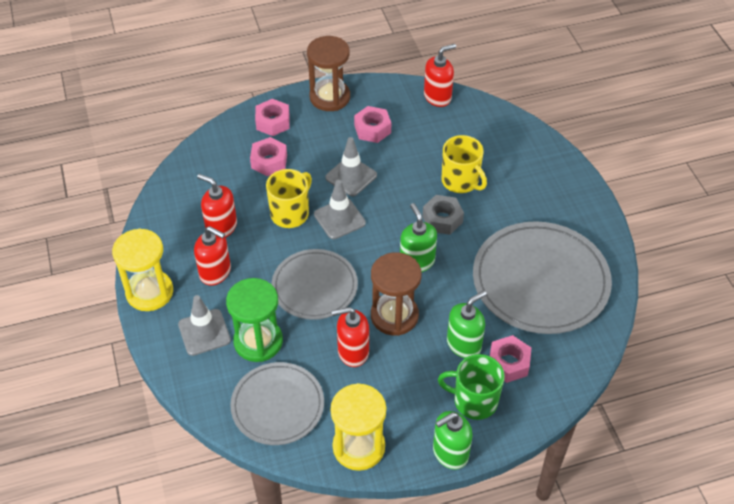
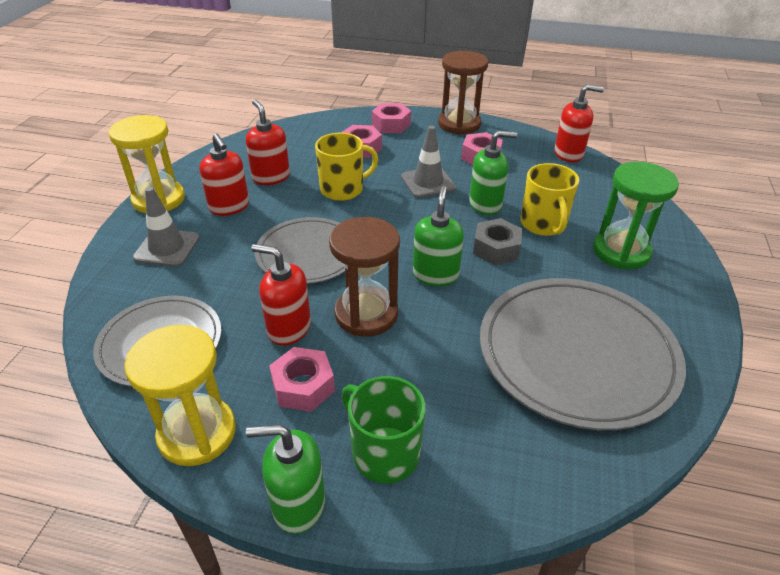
camera: 30 degrees right, 10 degrees down
green hourglass [226,278,283,362] -> green hourglass moved to [593,162,679,269]
grey traffic cone [314,180,366,239] -> none
green soap dispenser [447,291,487,358] -> green soap dispenser moved to [469,130,517,215]
pink nut [490,335,531,383] -> pink nut moved to [269,347,335,412]

